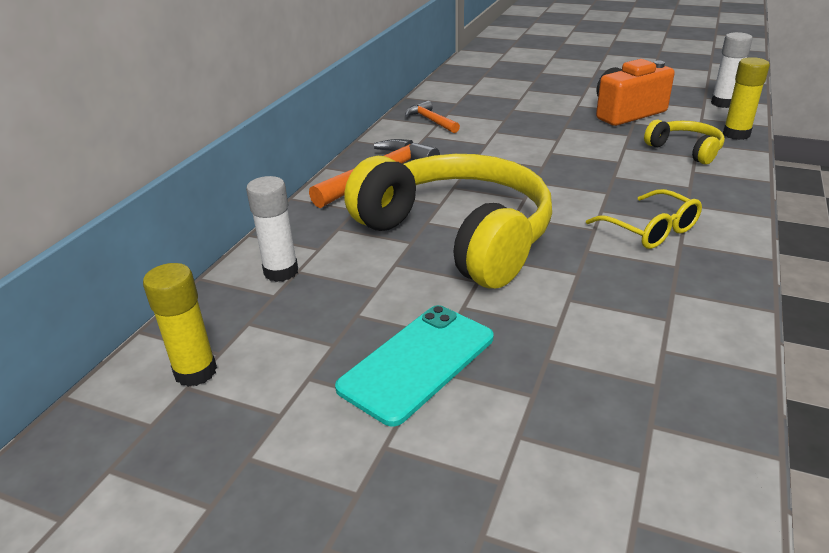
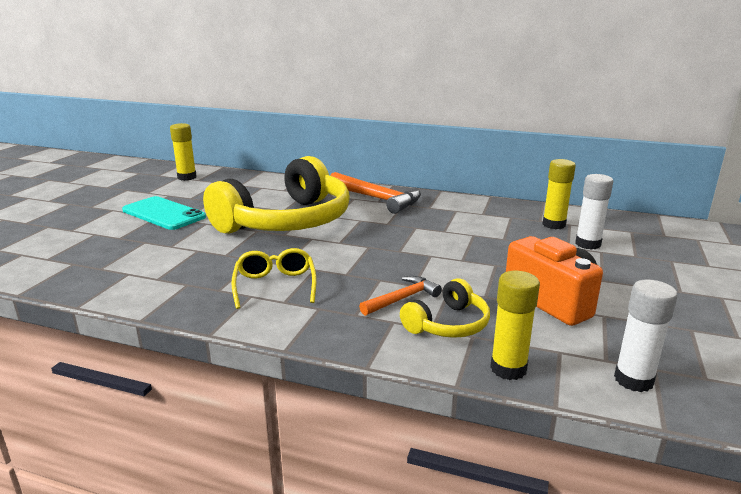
camera: 85 degrees right, 10 degrees down
white glue stick [246,176,298,282] -> white glue stick moved to [575,174,613,250]
orange hammer [405,100,460,133] -> orange hammer moved to [359,276,442,316]
yellow glasses [586,189,702,249] -> yellow glasses turned 120 degrees clockwise [231,248,316,309]
none -> yellow glue stick [542,159,576,229]

